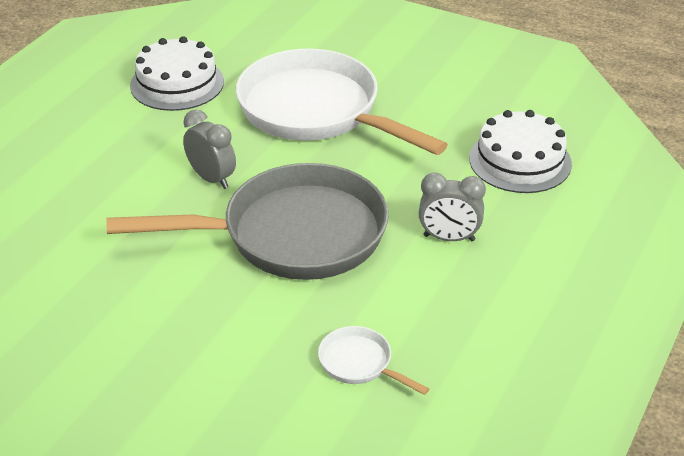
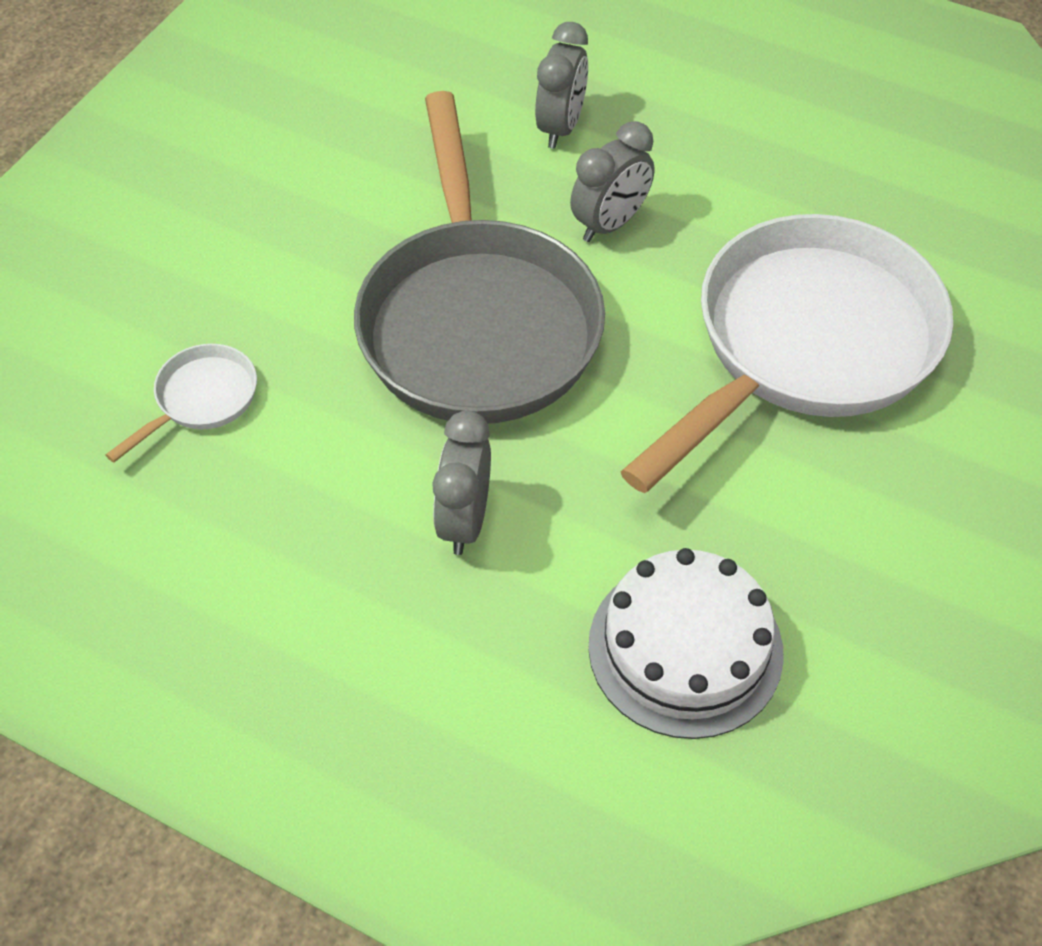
camera: 90 degrees right, 15 degrees up
white cake [130,36,224,111] -> none
none -> grey clock [535,22,588,149]

